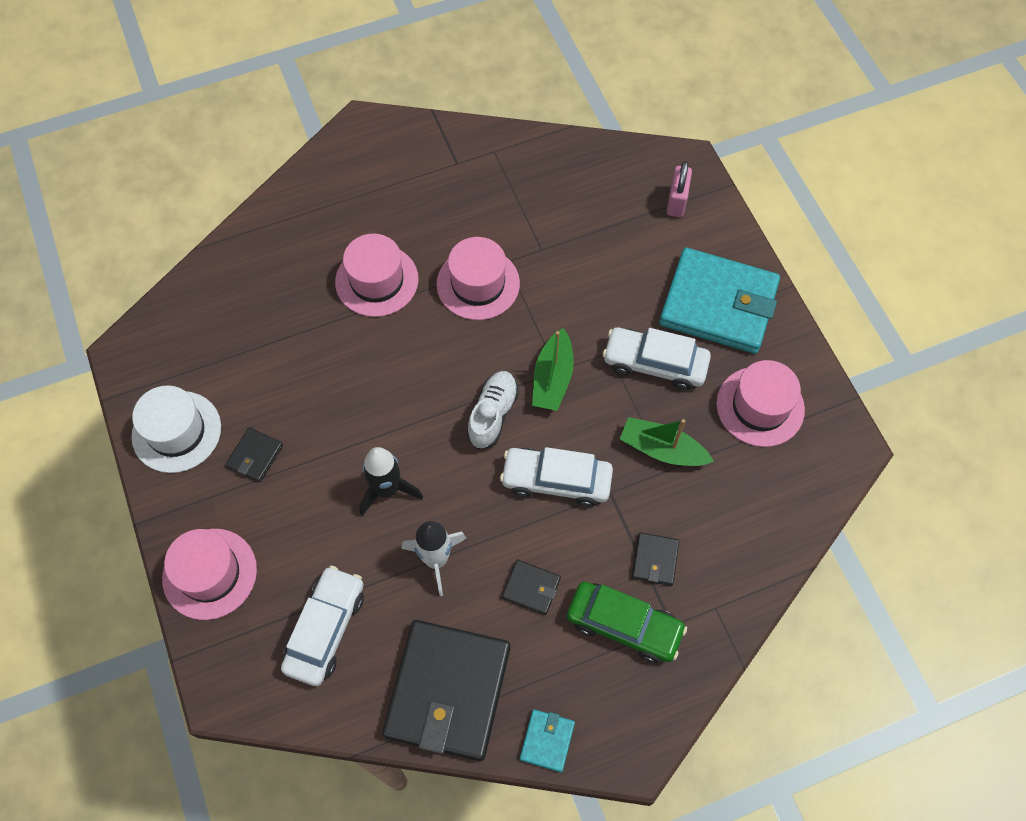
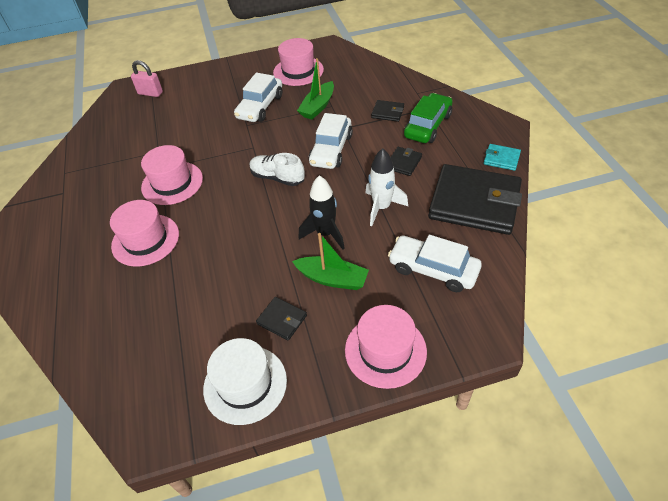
camera: 80 degrees left, 15 degrees down
green boat [532,328,574,411] -> green boat moved to [292,233,369,290]
turquoise wallet [659,248,780,354] -> none

